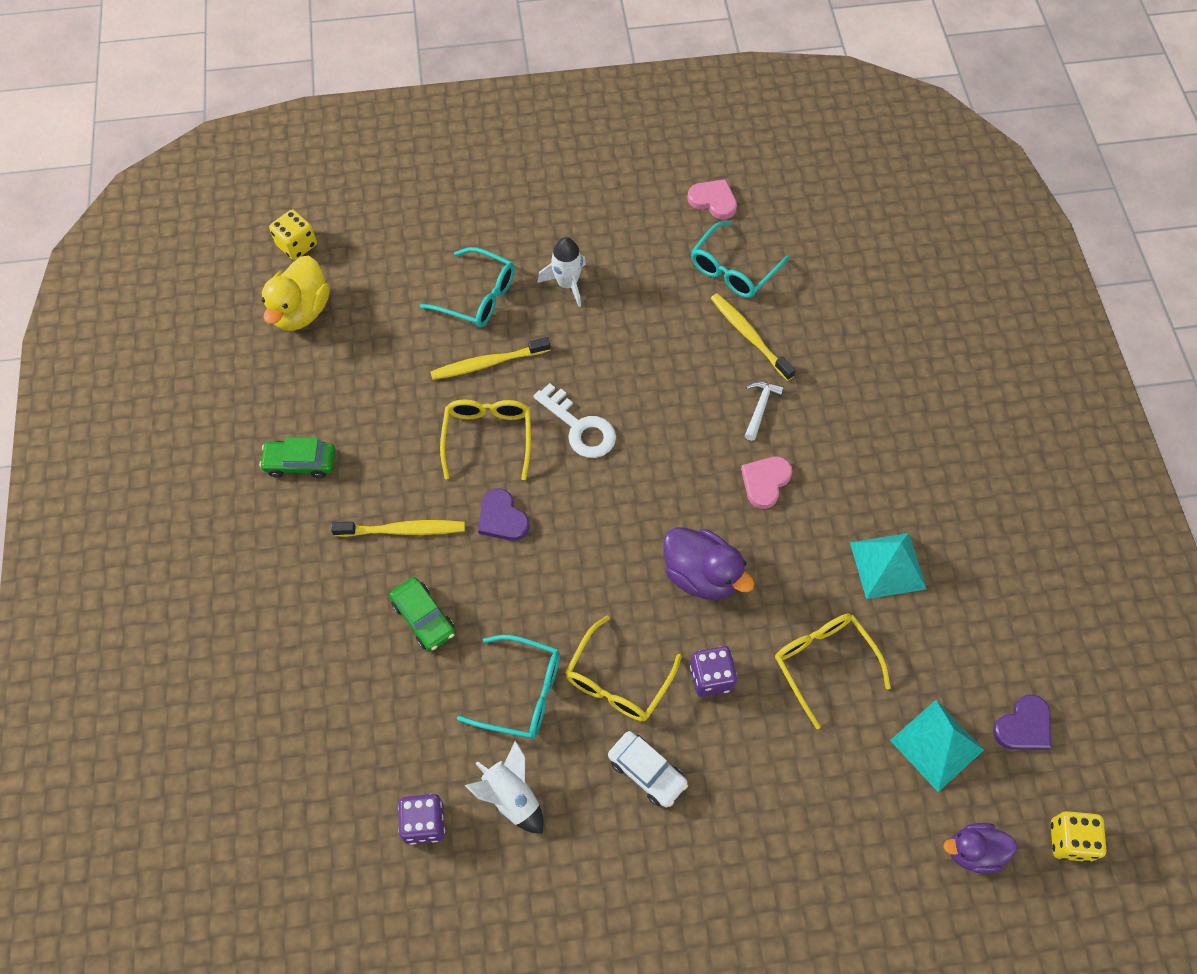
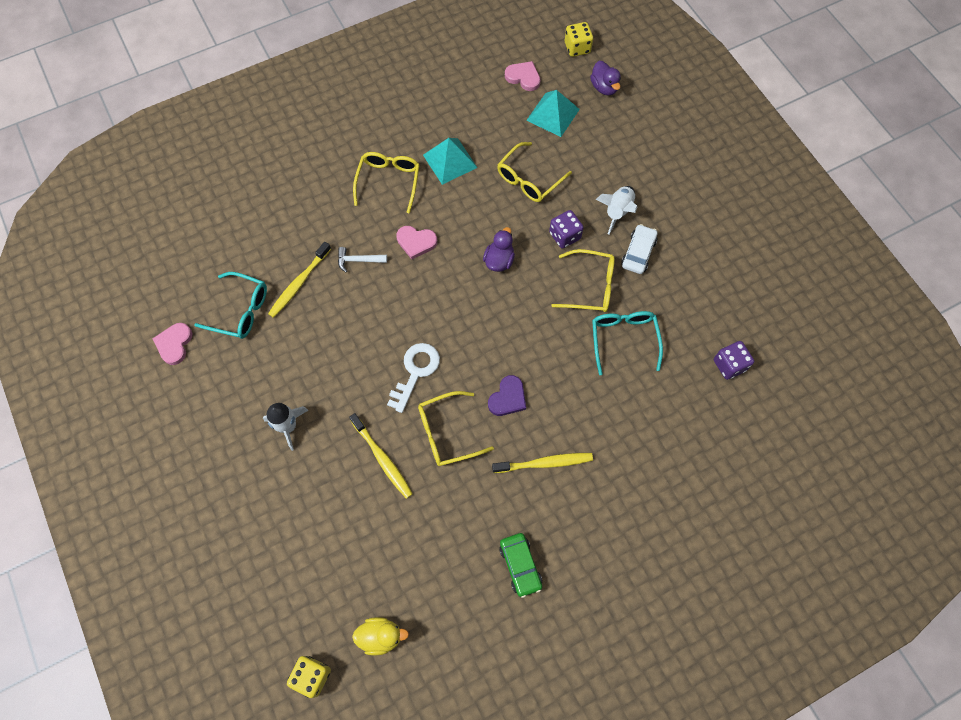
camera: 110 degrees left, 5 degrees up
yellow duck [262,256,330,331] -> yellow duck [352,617,409,656], size x0.67
yellow toothbrush [331,520,465,537] -> yellow toothbrush turned 105 degrees clockwise [492,453,593,473]
green car [389,577,455,651] -> none
turquoise glasses [420,247,515,327] -> none
white rocket [465,740,544,834] -> white rocket moved to [596,186,637,235]
purple duck [663,527,755,600] -> purple duck [483,227,515,272], size x0.67
purple heart [993,694,1051,750] -> pink heart [505,61,540,91]
none -> yellow glasses [353,152,420,214]

